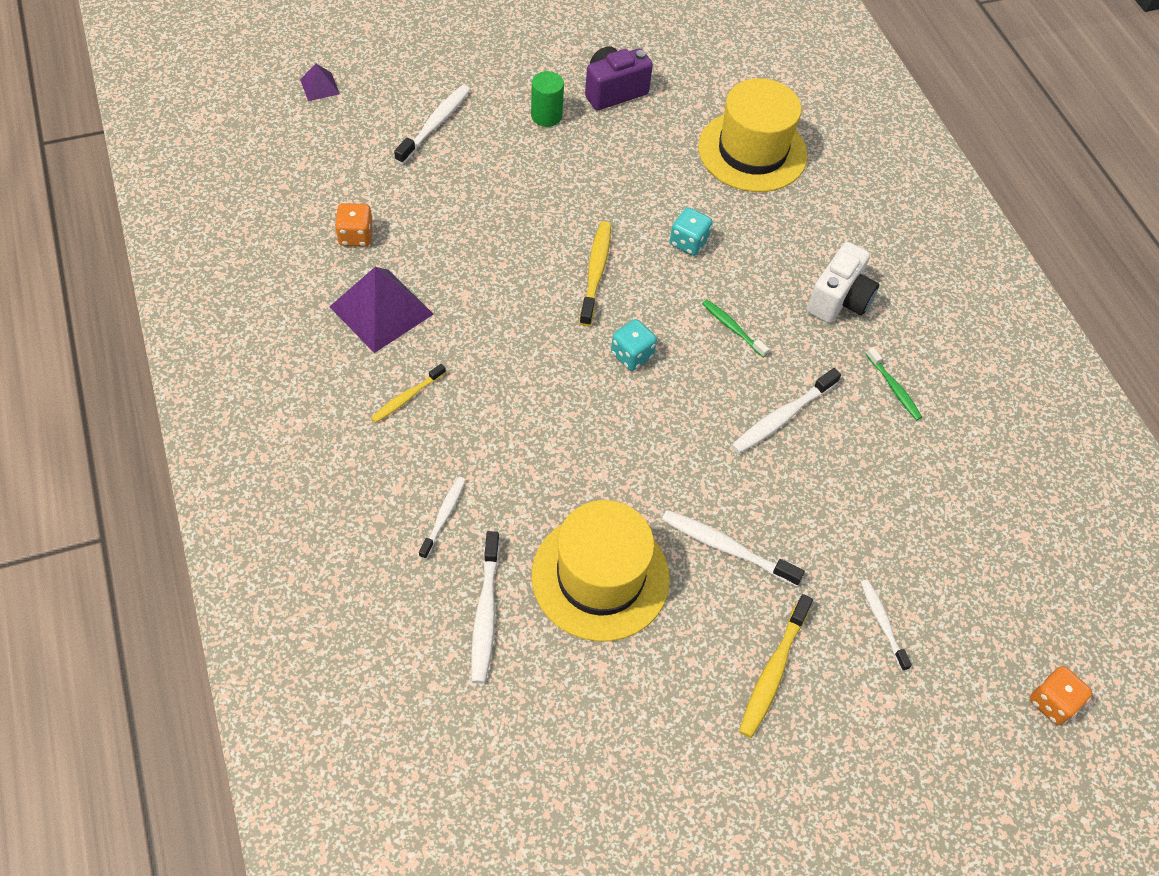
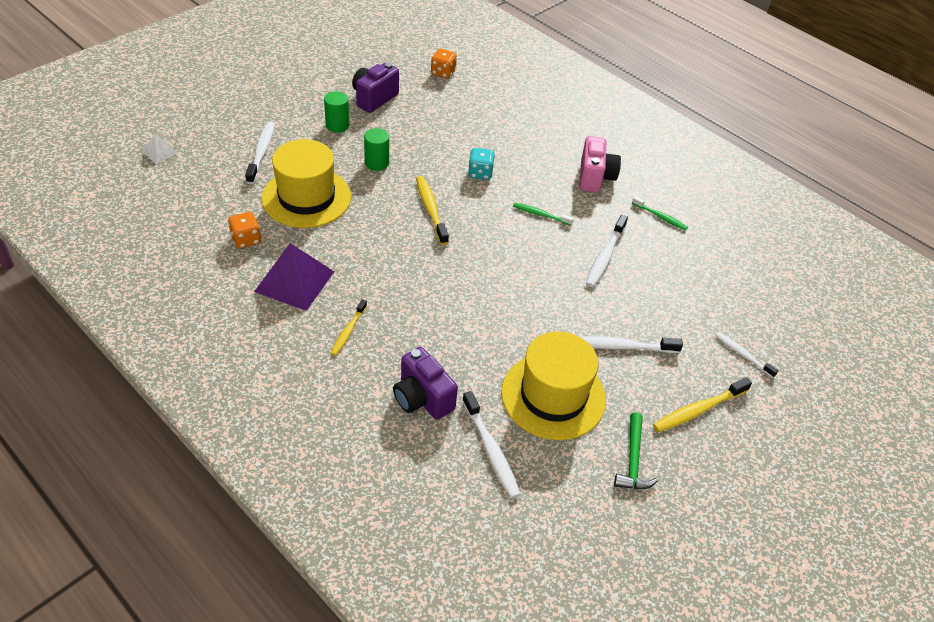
camera: 25 degrees left, 10 degrees down
purple pyramid [300,64,340,101] -> white pyramid [142,134,178,164]
white toothbrush [419,477,466,559] -> purple camera [393,347,458,420]
turquoise dice [611,319,657,371] -> none
yellow hat [698,78,808,192] -> yellow hat moved to [262,139,351,228]
yellow toothbrush [739,594,813,738] -> yellow toothbrush turned 60 degrees clockwise [653,377,752,432]
white camera [807,242,879,323] -> pink camera [579,136,621,193]
orange dice [1030,666,1092,725] -> orange dice moved to [431,49,457,79]
none -> green cylinder [364,128,389,171]
none -> green hammer [614,412,658,489]

